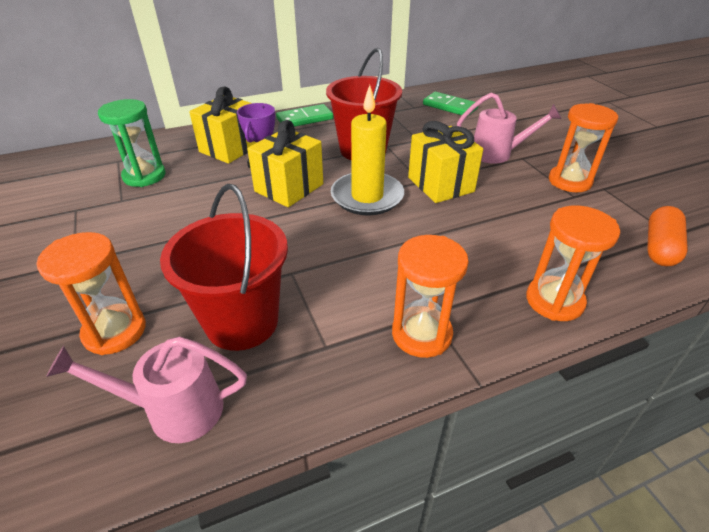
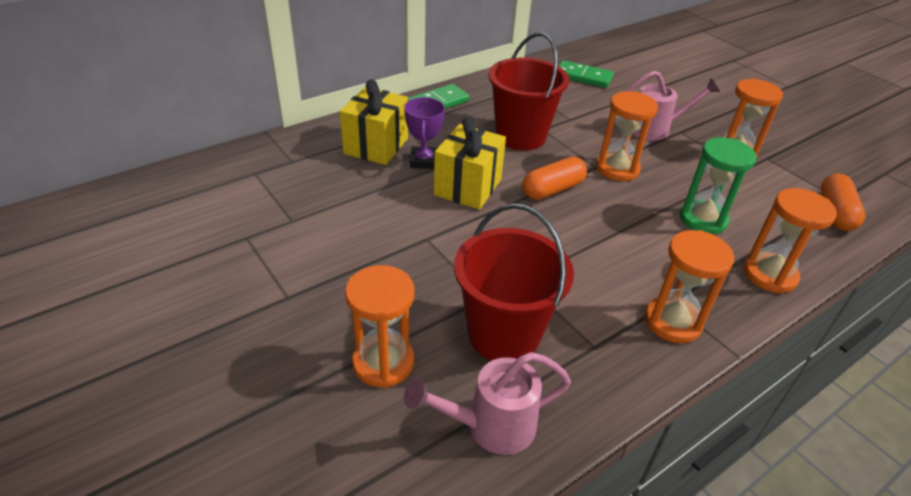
camera: 15 degrees left, 0 degrees up
green hourglass [98,99,165,187] -> green hourglass moved to [680,137,757,234]
yellow candle [331,85,404,216] -> orange capsule [522,157,587,200]
yellow gift [408,121,483,203] -> orange hourglass [596,91,658,181]

